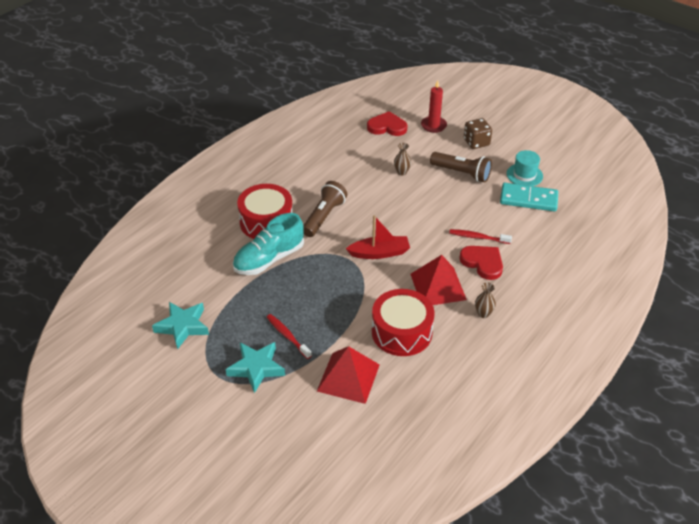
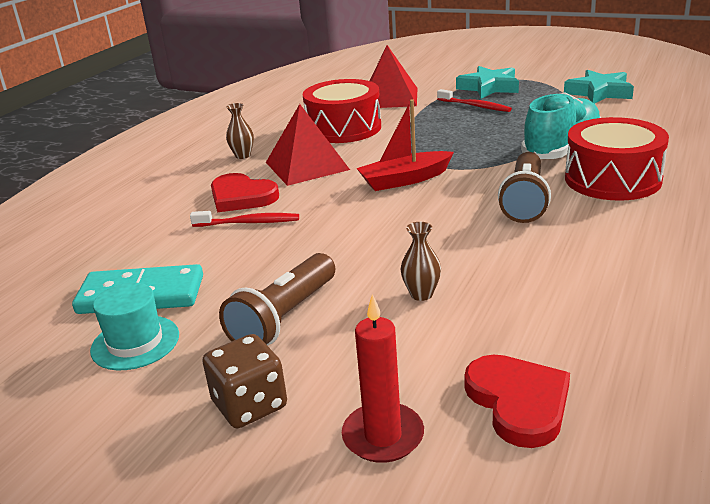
camera: 170 degrees right, 15 degrees down
red heart [367,111,407,136] -> red heart turned 105 degrees counterclockwise [465,354,570,448]
brown flashlight [430,152,492,183] -> brown flashlight turned 75 degrees counterclockwise [219,253,335,346]

